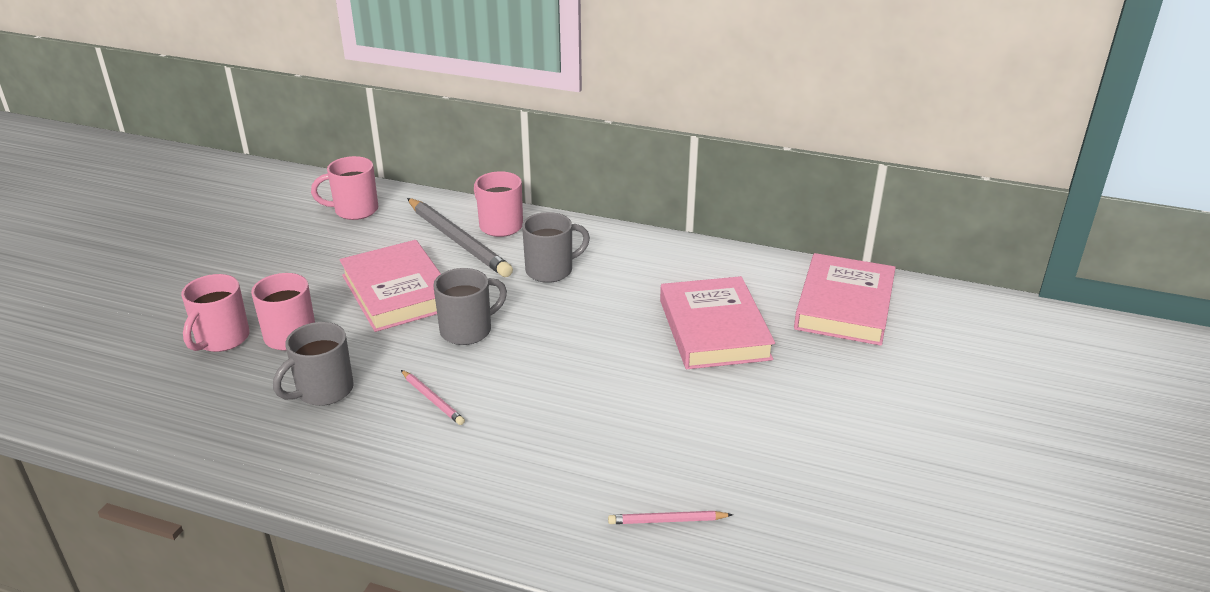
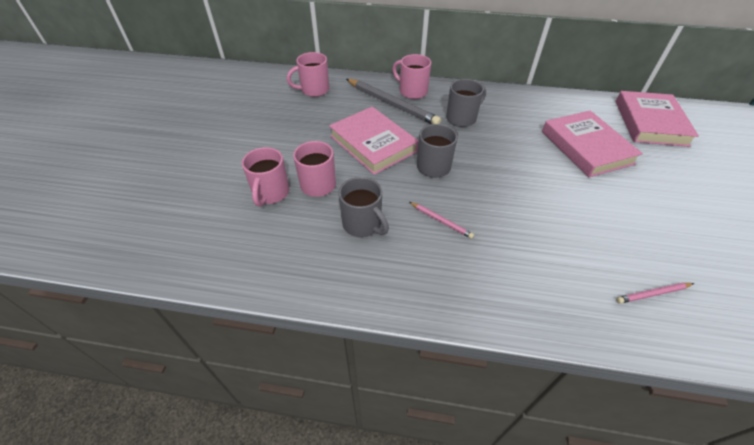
camera: 10 degrees left, 15 degrees up
grey mug [273,322,354,406] -> grey mug turned 75 degrees counterclockwise [338,177,389,237]

